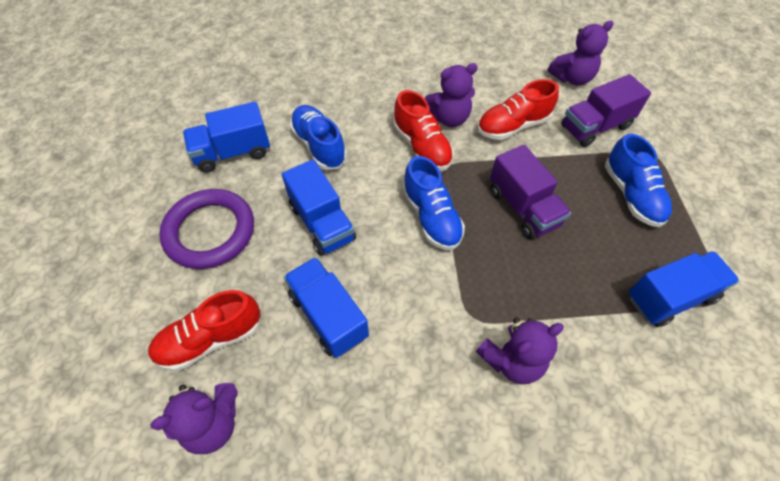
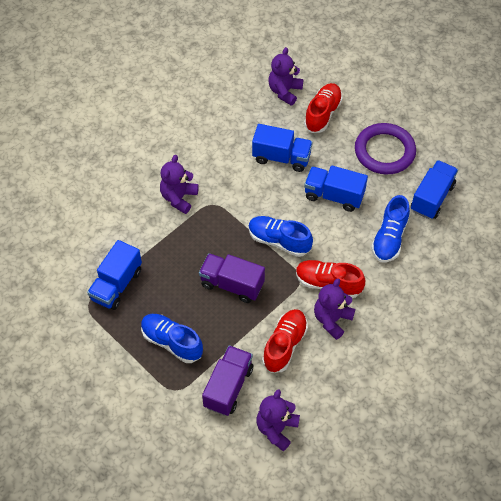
camera: 140 degrees right, 0 degrees up
blue shoe [290,105,347,170] -> blue shoe turned 90 degrees clockwise [371,195,410,262]

